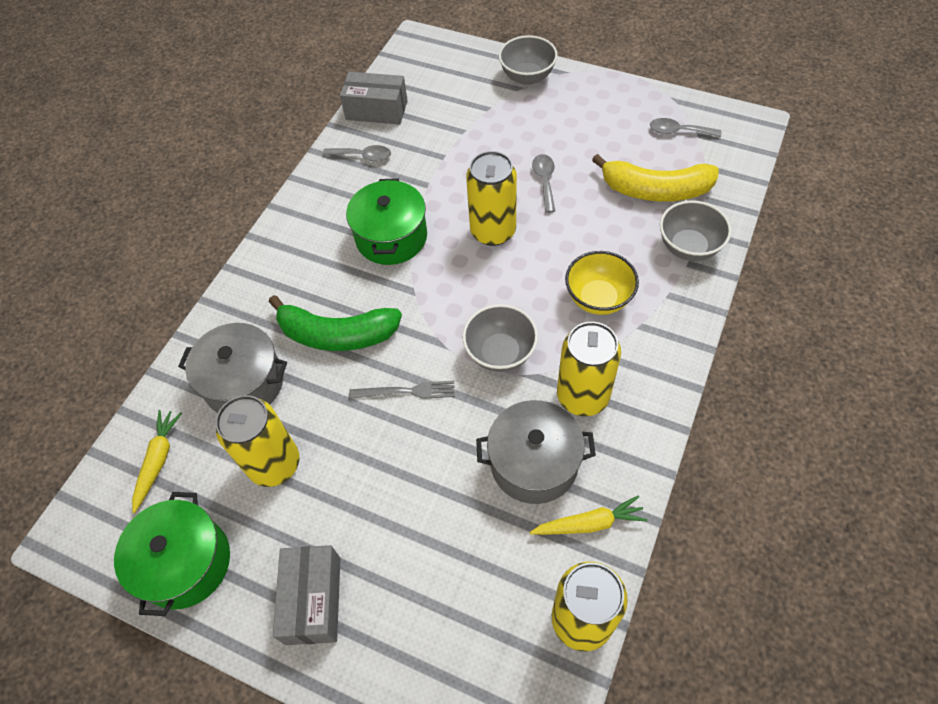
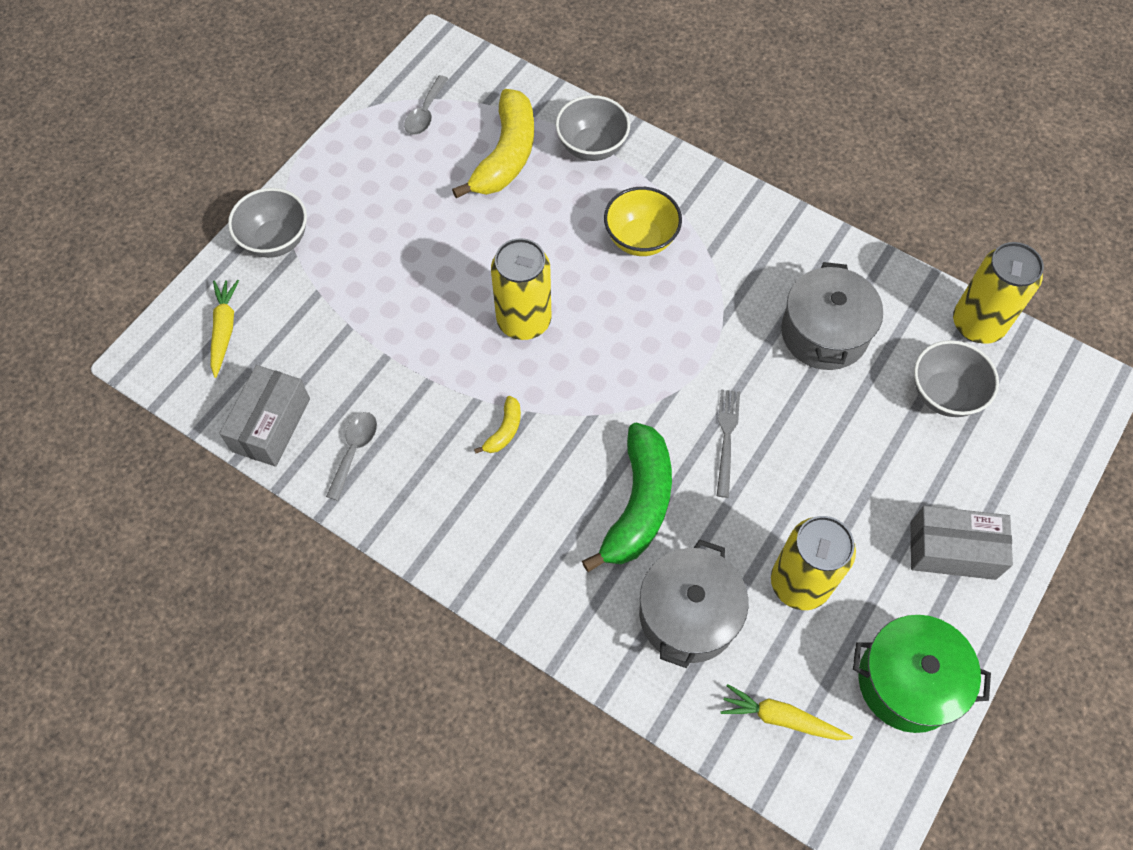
camera: 85 degrees left, 5 degrees up
green pot [346,178,427,265] -> yellow banana [474,396,521,454]
grey bowl [462,304,538,372] -> grey bowl moved to [914,340,999,417]
yellow carrot [530,495,647,535] -> yellow carrot moved to [211,280,239,378]
grey spoon [532,154,555,213] -> none
yellow can [557,322,621,416] -> none

